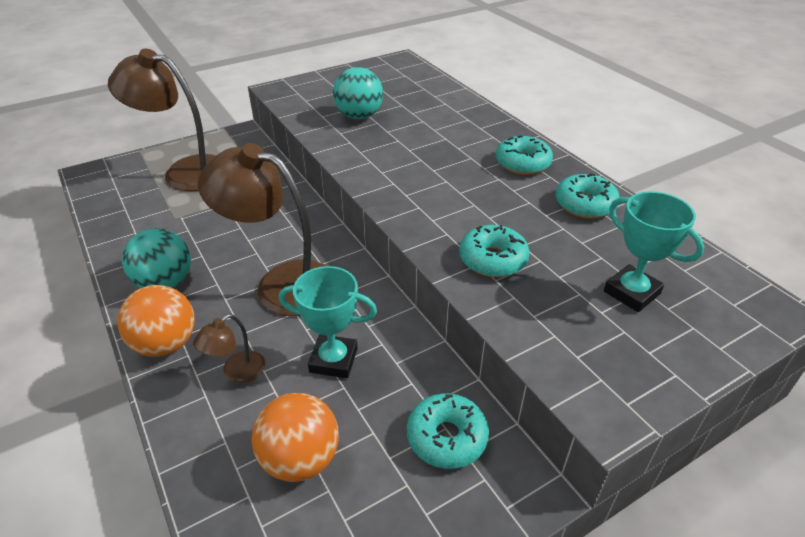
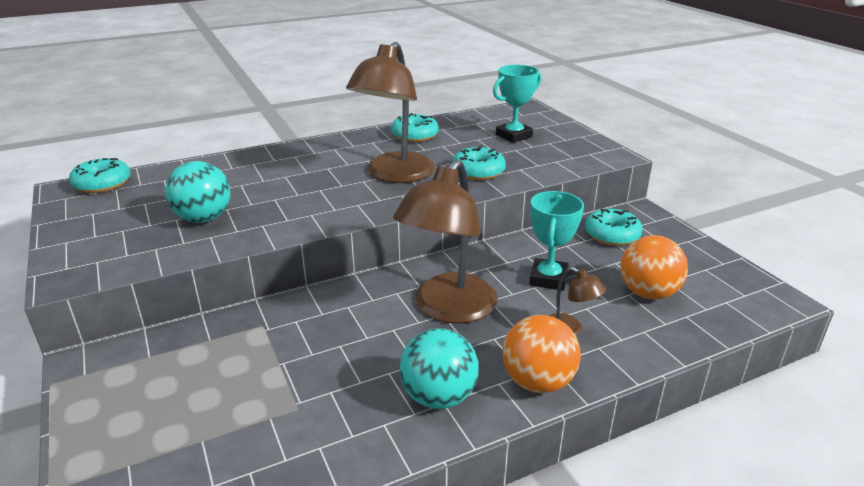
camera: 85 degrees left, 10 degrees down
brown lamp [108,49,216,191] -> brown lamp moved to [346,42,435,183]
turquoise donut [496,135,553,175] -> turquoise donut moved to [69,158,131,193]

